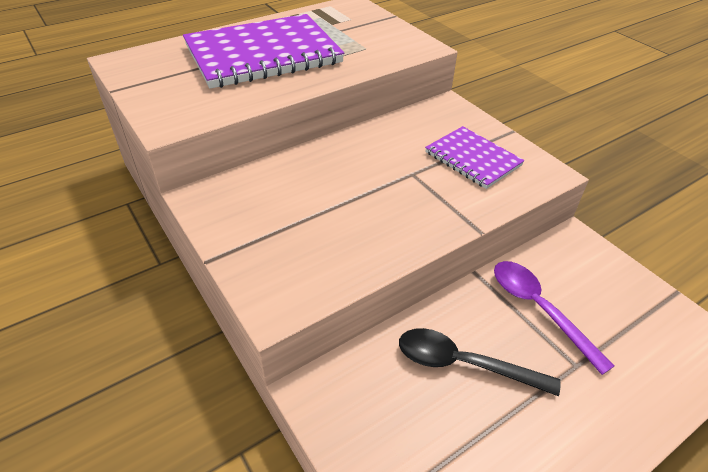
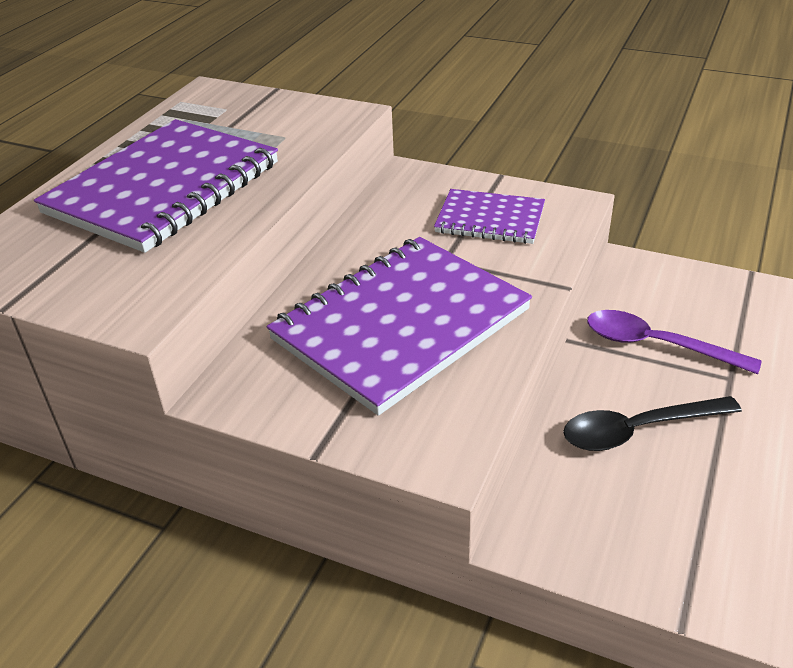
camera: 30 degrees left, 5 degrees down
none -> purple notebook [266,237,532,416]

